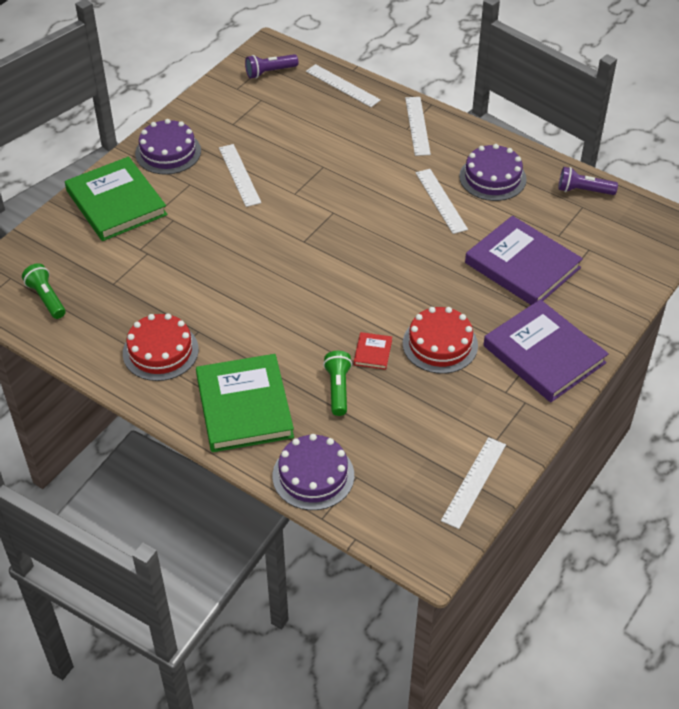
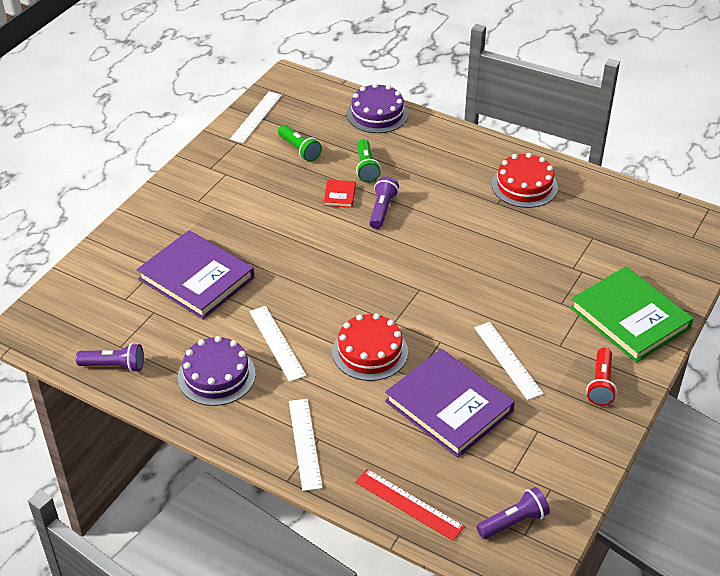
camera: 175 degrees right, 5 degrees down
green flashlight [22,263,66,319] -> green flashlight moved to [278,125,322,162]
purple cake [135,119,201,175] -> red flashlight [587,348,617,406]
green book [196,354,294,452] -> none
white ruler [306,64,381,107] -> red ruler [355,469,465,541]
red cake [403,307,478,374] -> red cake moved to [332,313,408,381]
purple book [483,299,609,402] -> purple book moved to [385,349,515,458]
none -> purple flashlight [369,177,399,229]

